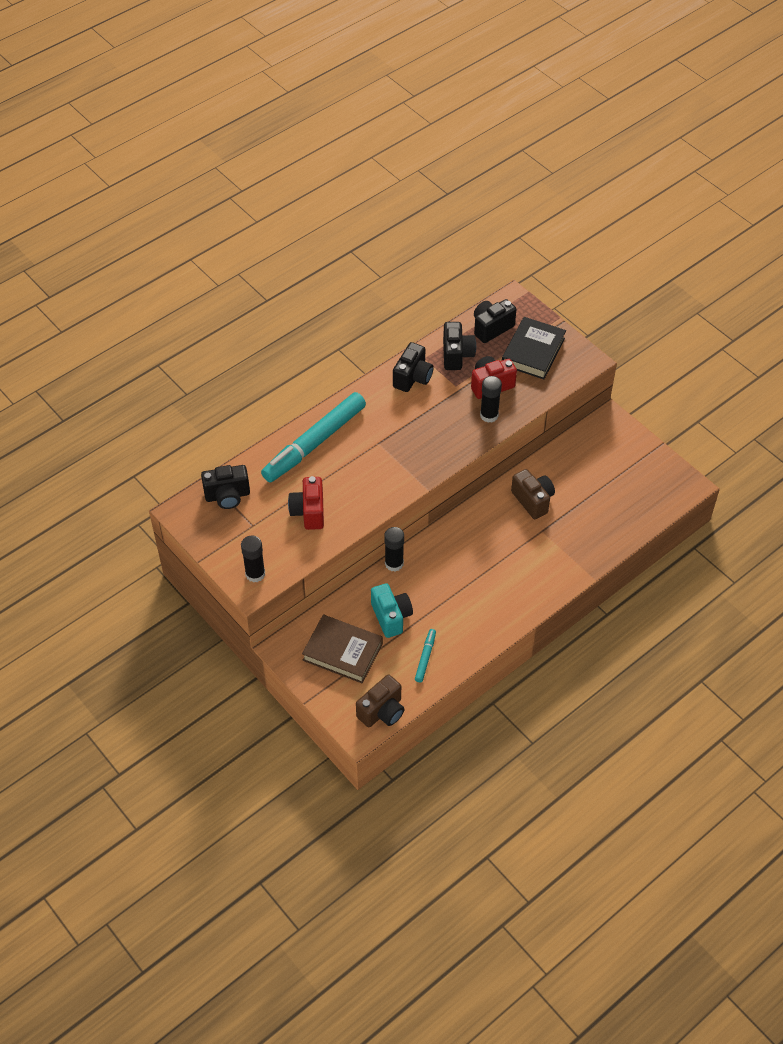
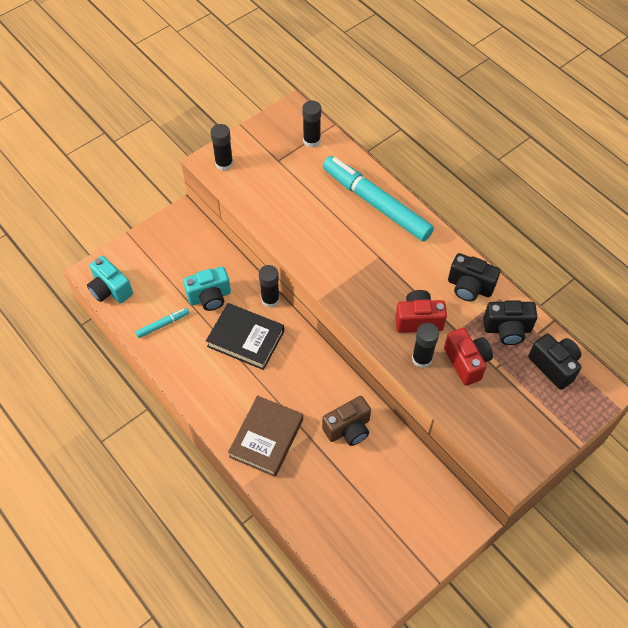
camera: 90 degrees right, 5 degrees up
black camera [201,465,250,509] -> black glue stick [302,100,321,148]
red camera [288,476,324,530] -> red camera moved to [395,290,447,333]
brown book [302,615,383,684] -> brown book moved to [228,395,303,477]
brown camera [356,674,405,727] -> turquoise camera [87,256,133,304]
turquoise marker [415,629,436,682] -> turquoise marker turned 45 degrees counterclockwise [135,308,189,338]
black book [502,317,566,379] -> black book moved to [206,303,284,370]

